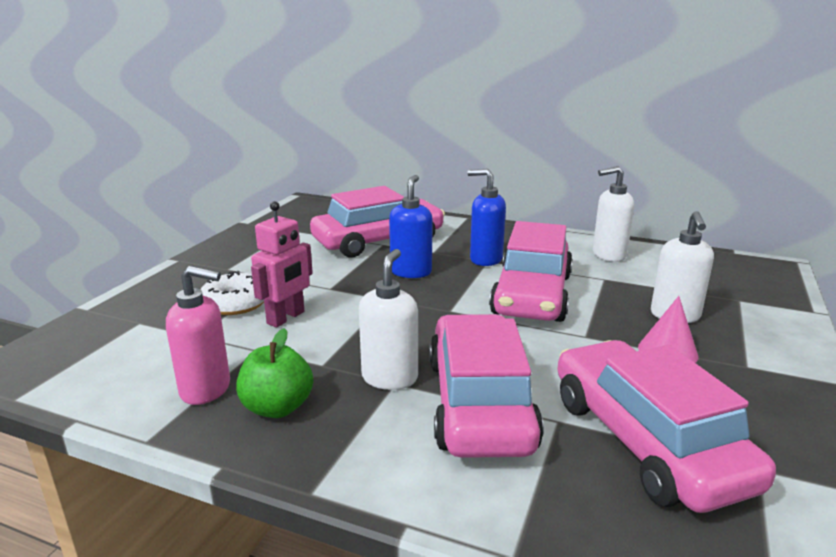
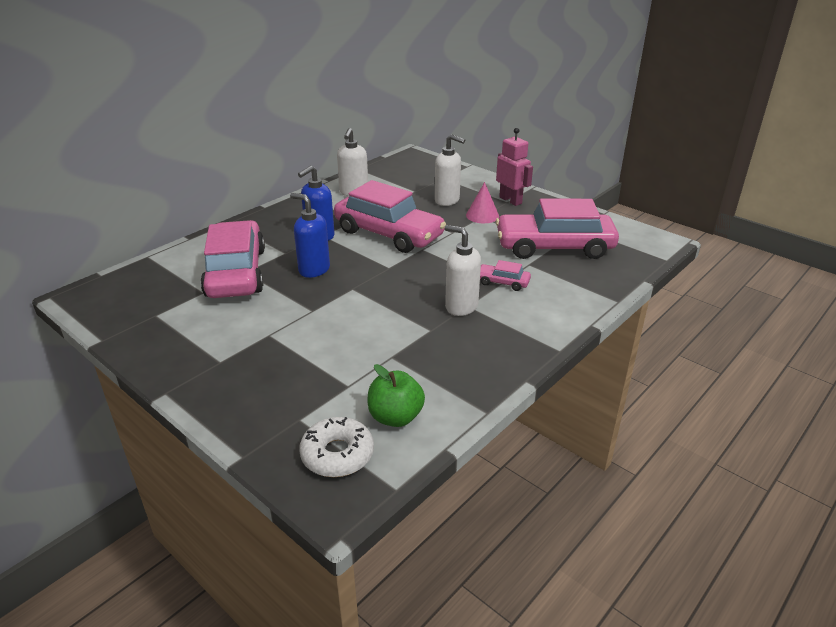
camera: 70 degrees left, 10 degrees up
pink soap dispenser [166,266,230,405] -> none
white donut [200,271,264,315] -> white donut moved to [299,417,374,477]
green apple [236,328,313,418] -> green apple moved to [368,364,425,427]
pink robot [251,201,313,328] -> pink robot moved to [496,128,533,206]
pink car [429,314,544,458] -> pink car [480,260,531,291], size x0.42

